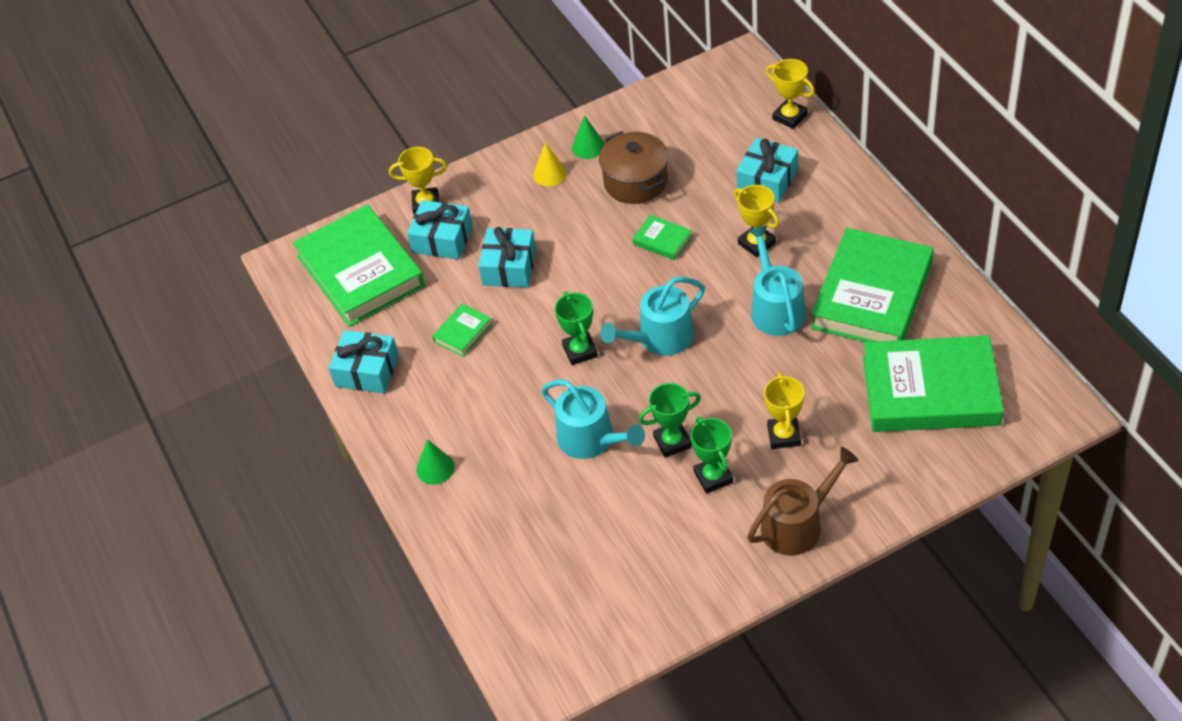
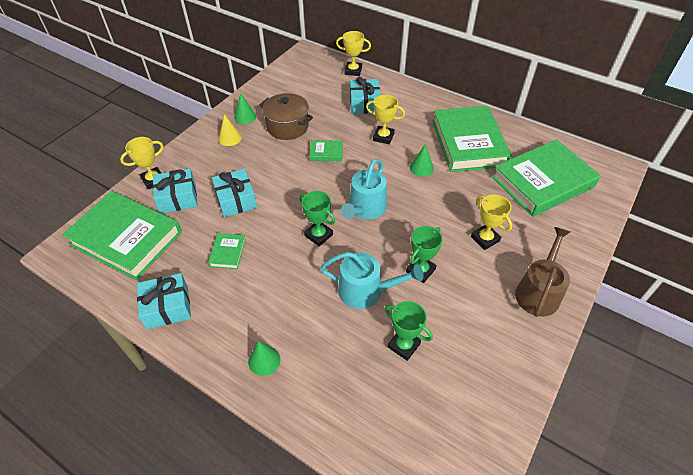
camera: 35 degrees left, 0 degrees up
green trophy [691,417,733,494] -> green trophy moved to [384,301,433,361]
turquoise watering can [748,226,806,336] -> green cone [410,144,434,177]

